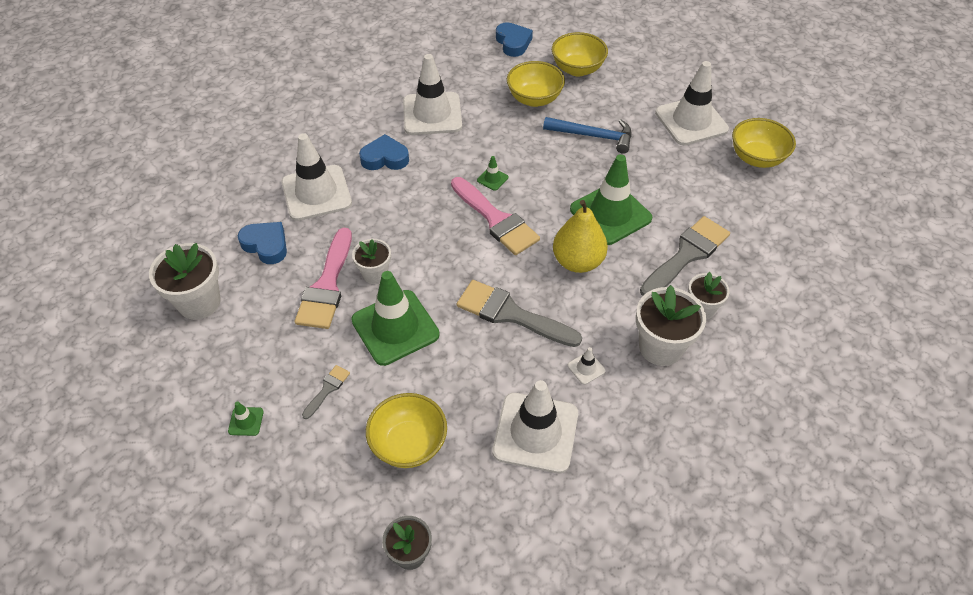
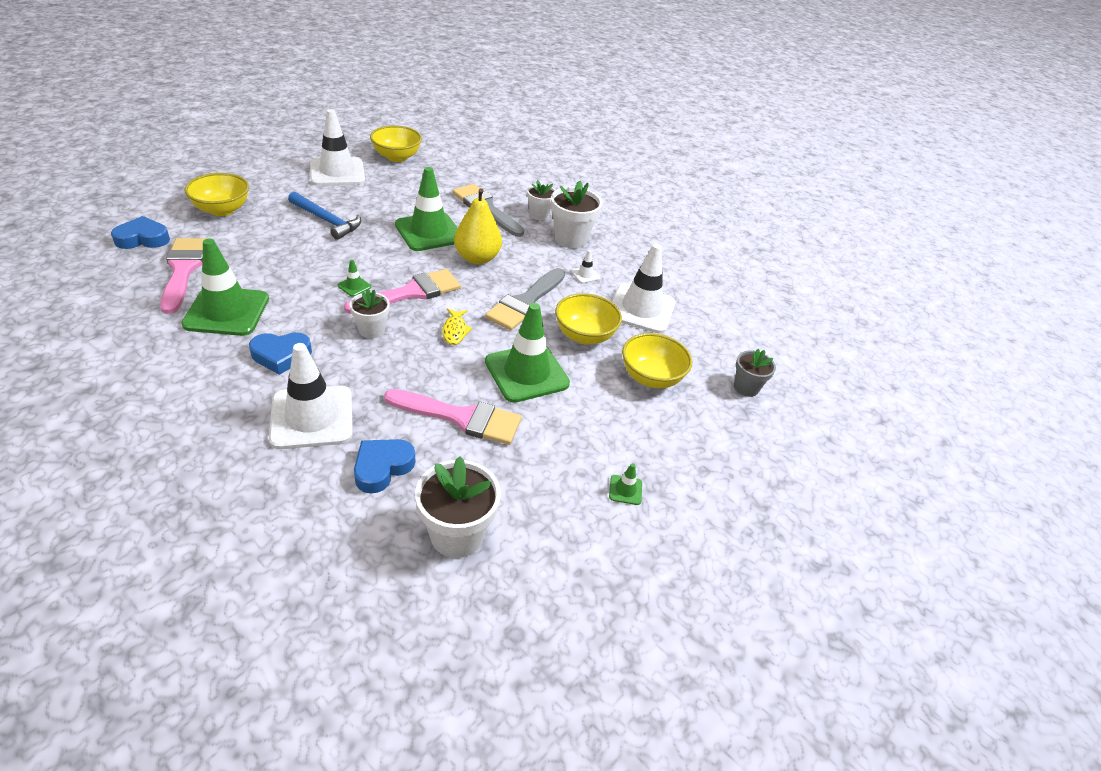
camera: 90 degrees left, 10 degrees down
grey brush [302,365,350,419] -> none
white flower pot [352,239,391,284] -> white flower pot moved to [350,289,390,338]
blue heart [359,134,409,170] -> blue heart turned 105 degrees counterclockwise [249,332,312,375]
white traffic cone [403,54,462,135] -> green traffic cone [181,238,269,336]
yellow bowl [507,61,565,107] -> yellow bowl moved to [555,293,622,345]
blue hammer [543,117,632,154] -> blue hammer turned 105 degrees clockwise [288,192,361,240]
none -> pink brush [160,238,207,314]
none -> yellow fish [442,309,472,345]

